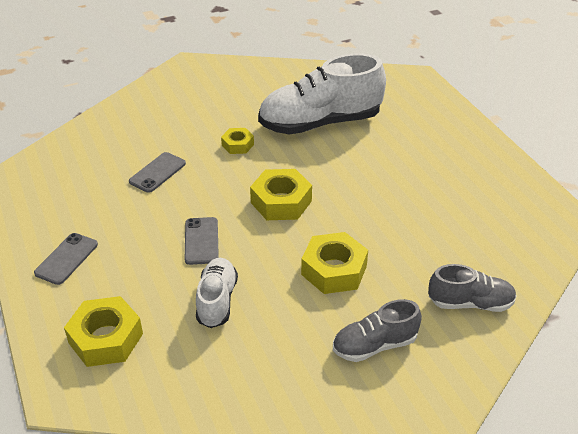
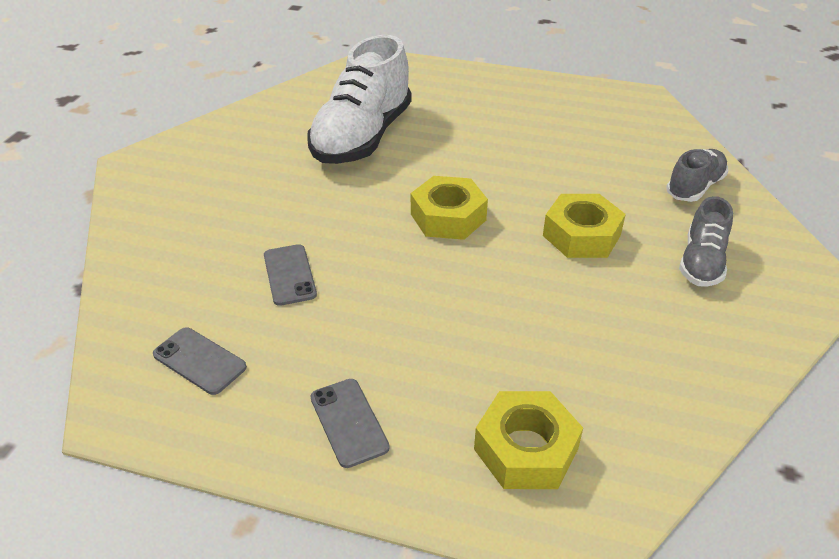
camera: 50 degrees left, 0 degrees up
grey phone [185,217,219,265] -> grey phone moved to [153,327,247,395]
white shoe [196,258,238,328] -> none
yellow nut [221,128,254,154] -> none

